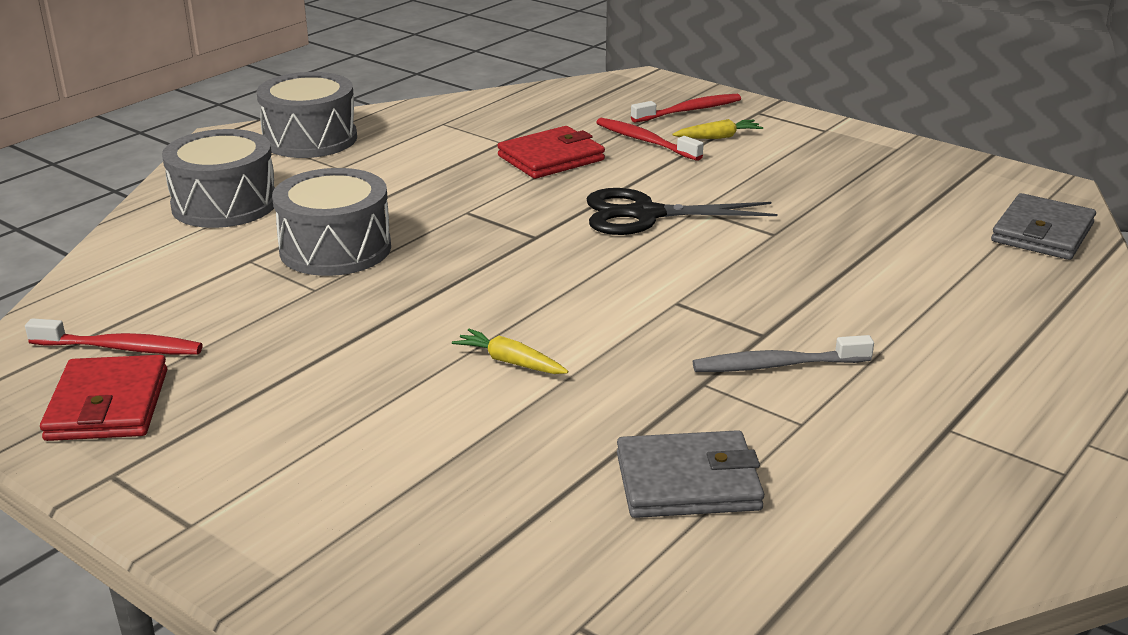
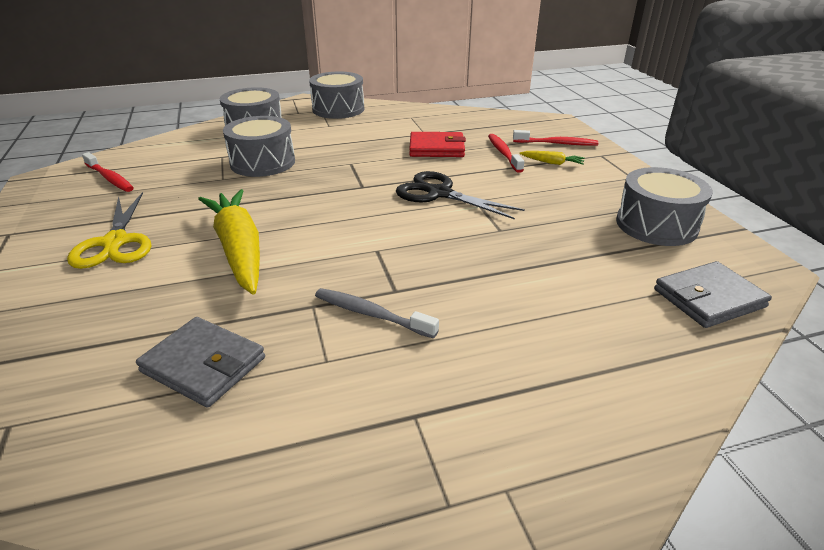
camera: 35 degrees right, 5 degrees up
red wallet [40,355,167,441] -> none
yellow carrot [452,329,568,374] -> yellow carrot [198,189,260,295], size x2.35
none -> yellow scissors [67,192,151,269]
none -> grey drum [616,167,713,246]

